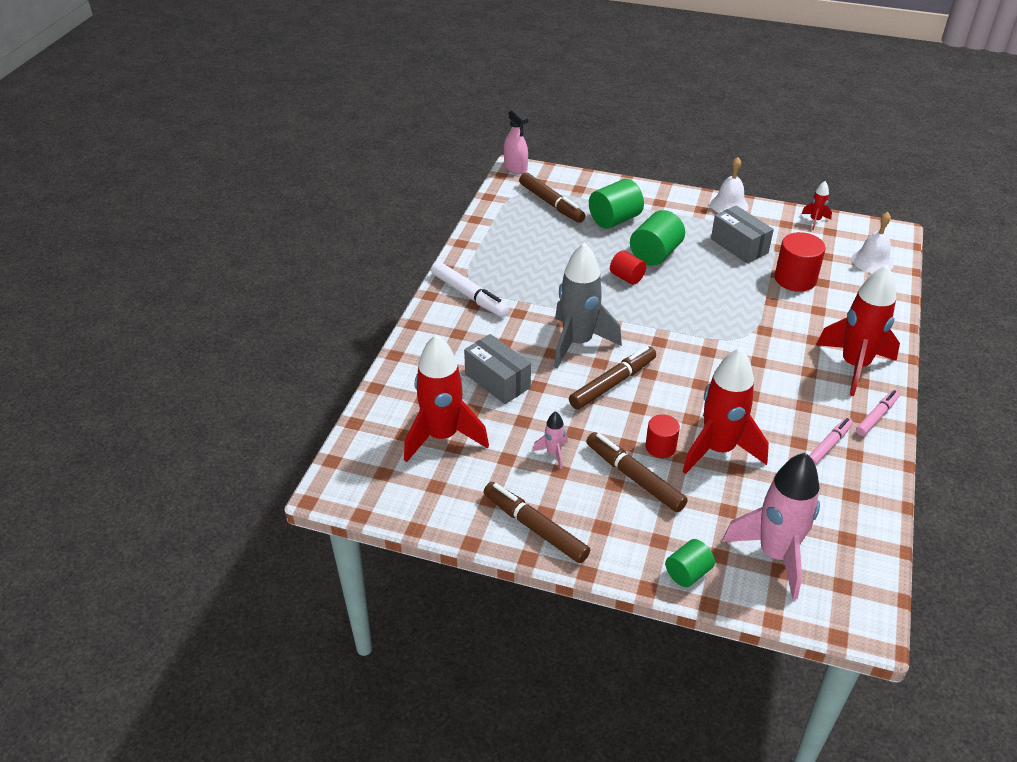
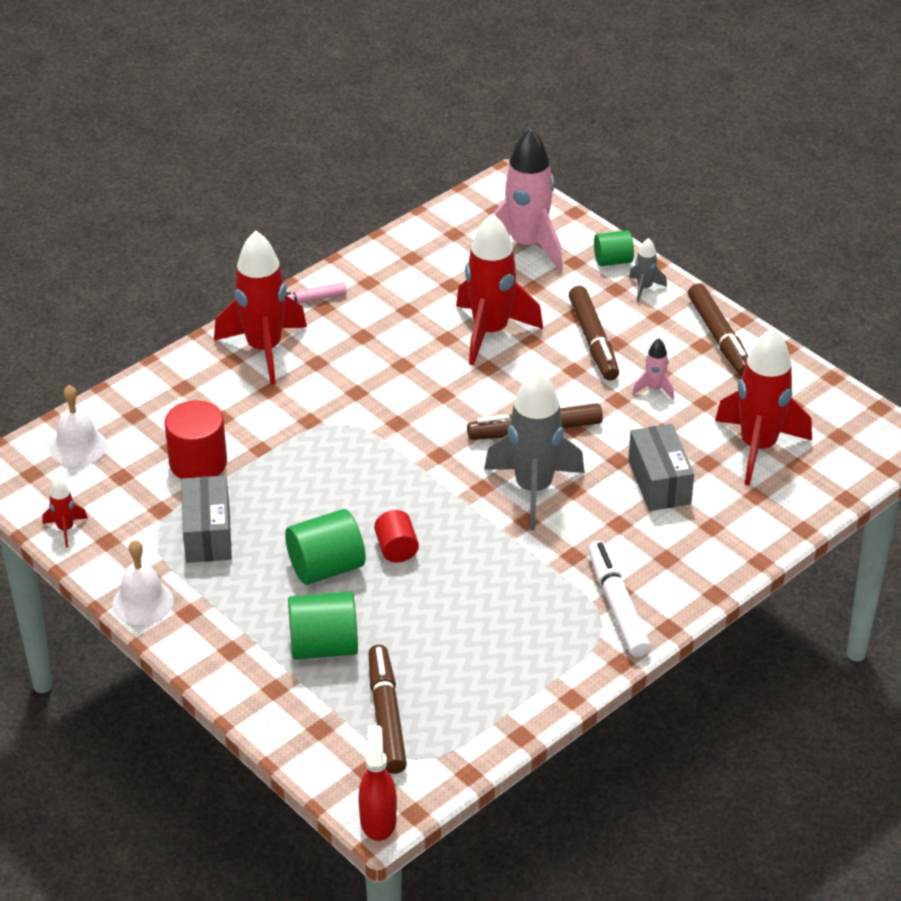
camera: 150 degrees left, 0 degrees up
pink spray bottle [504,108,528,174] -> red spray bottle [358,725,397,841]
red cylinder [645,414,680,458] -> none
pink marker [809,418,853,466] -> none
none -> grey rocket [629,238,667,302]

